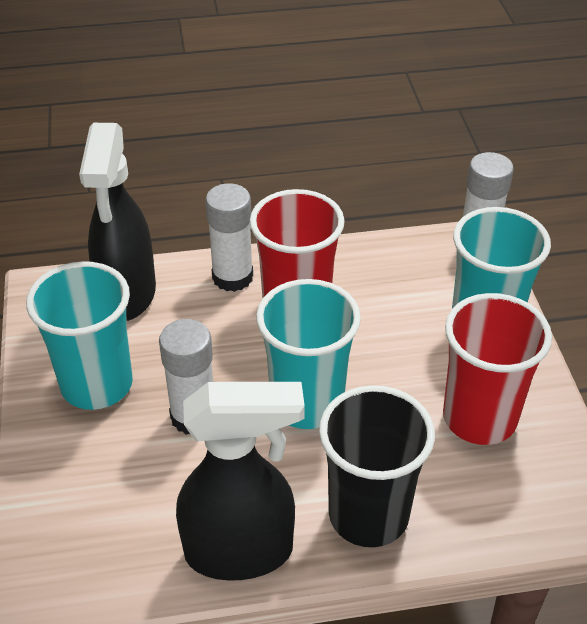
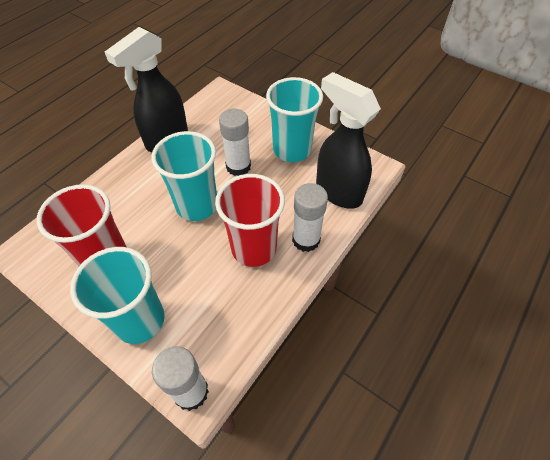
camera: 135 degrees right, 10 degrees up
black cup [319,385,435,547] -> none

